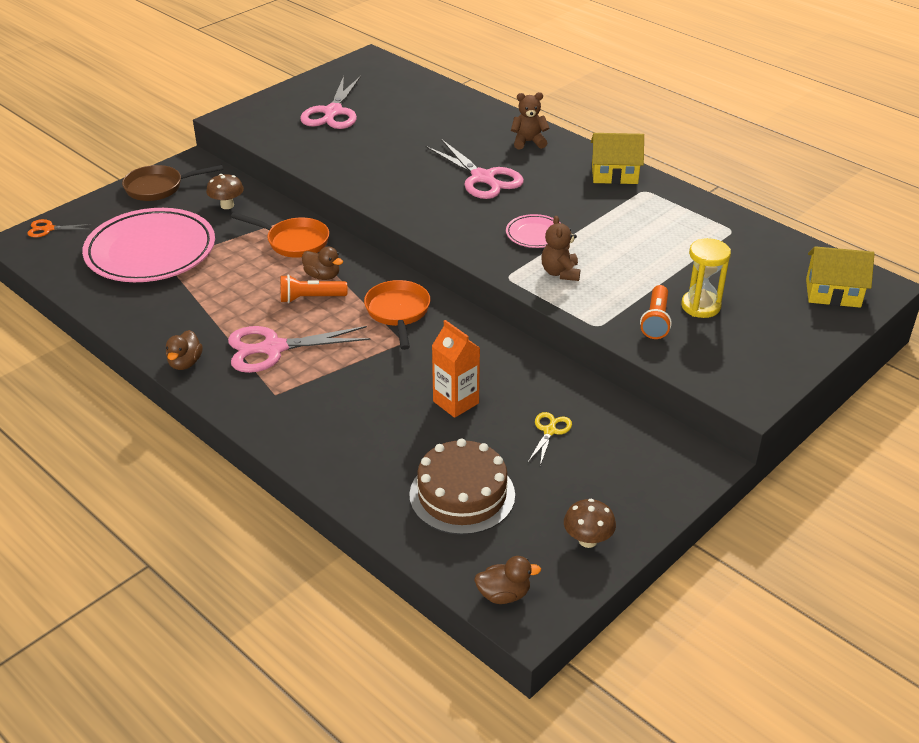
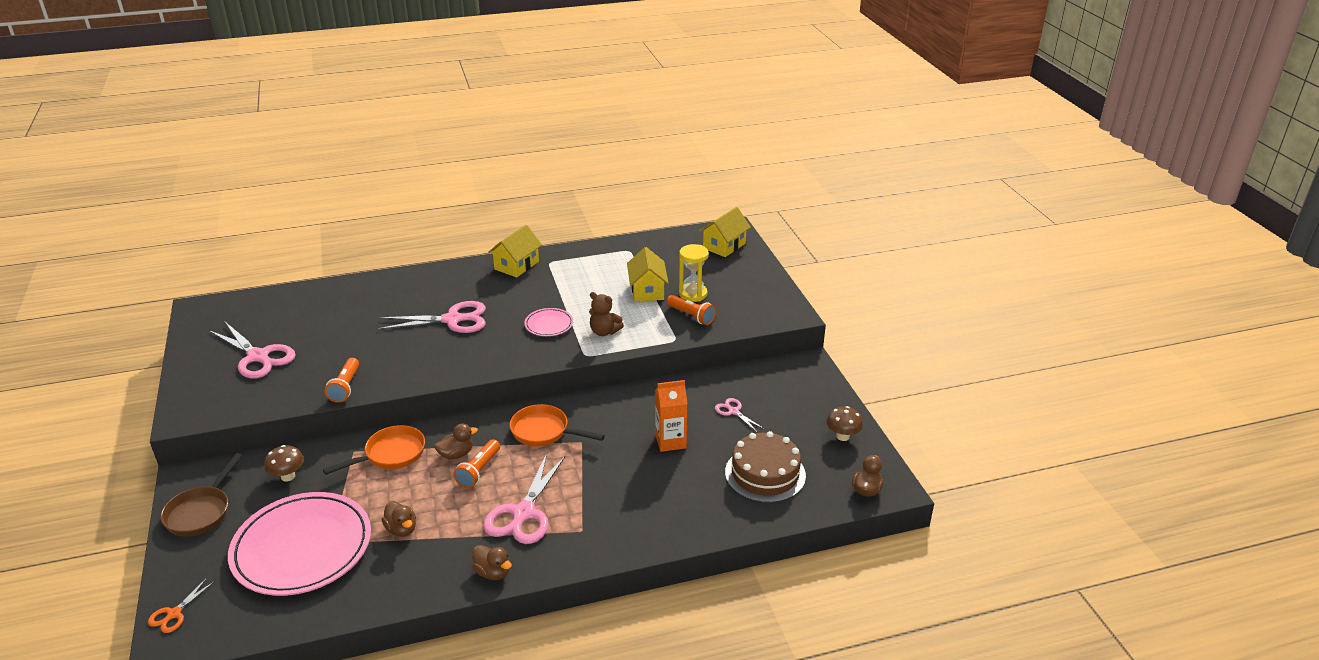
camera: 60 degrees left, 5 degrees down
brown teddy bear [511,92,549,150] -> none
yellow scissors [528,412,572,466] -> pink scissors [715,398,764,432]
none -> orange flashlight [325,358,359,403]
none -> brown duck [381,501,416,537]
none -> yellow house [627,247,668,302]

